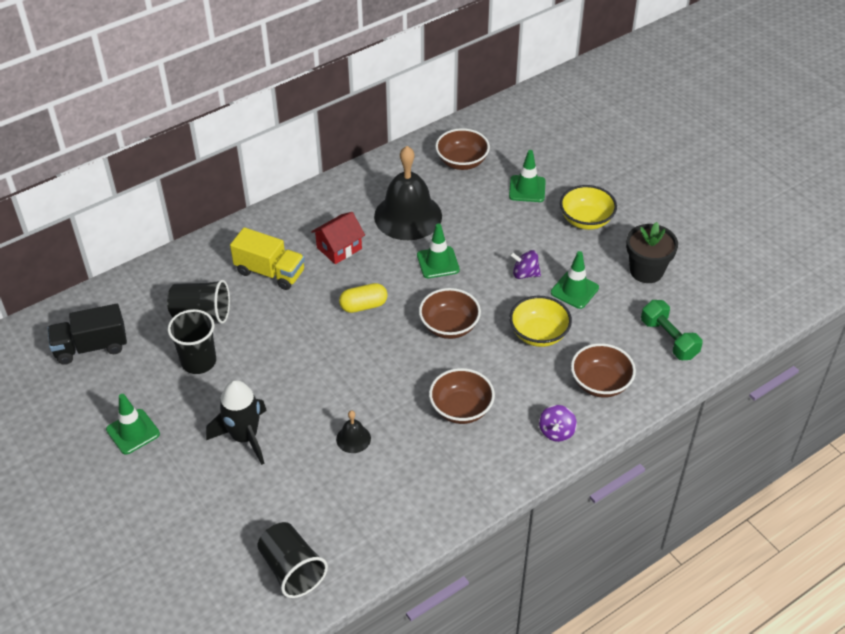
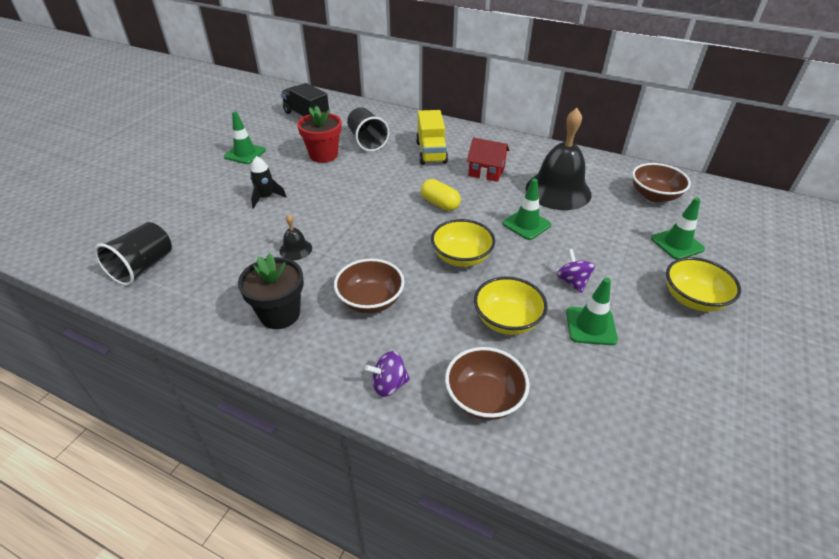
camera: 60 degrees right, 5 degrees down
black cup [168,309,216,374] -> red flower pot [297,106,342,163]
black rocket [206,380,267,465] -> black rocket [250,156,286,208], size x0.62
brown bowl [419,288,481,339] -> yellow bowl [431,219,495,267]
black flower pot [626,222,678,283] -> black flower pot moved to [238,253,304,329]
green dumbbell [641,300,703,360] -> none

